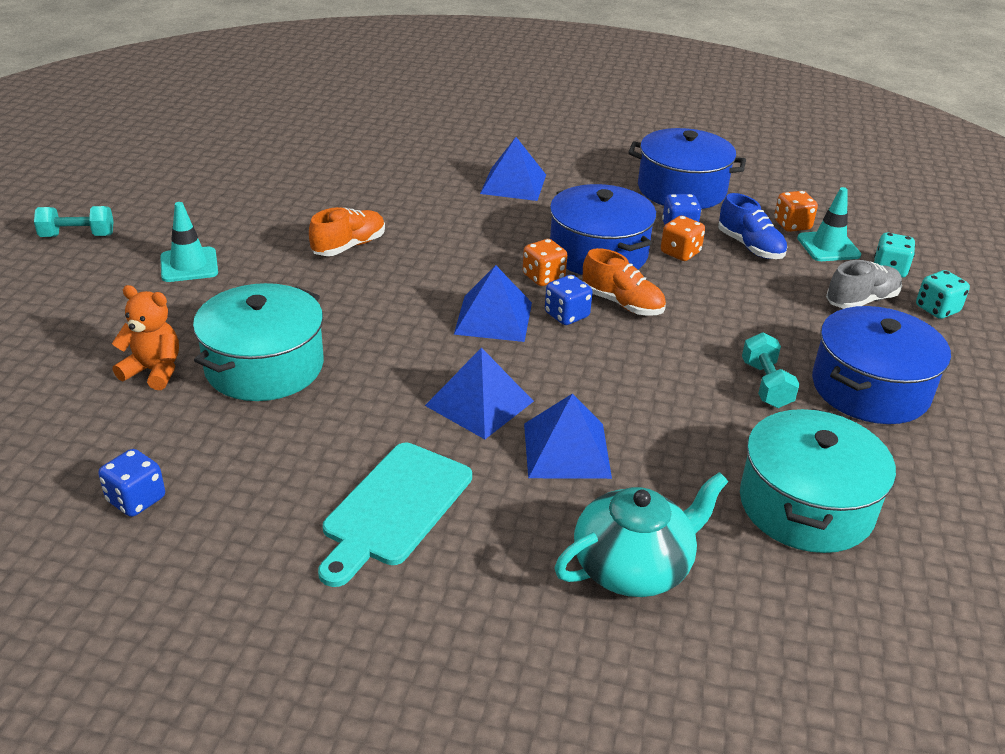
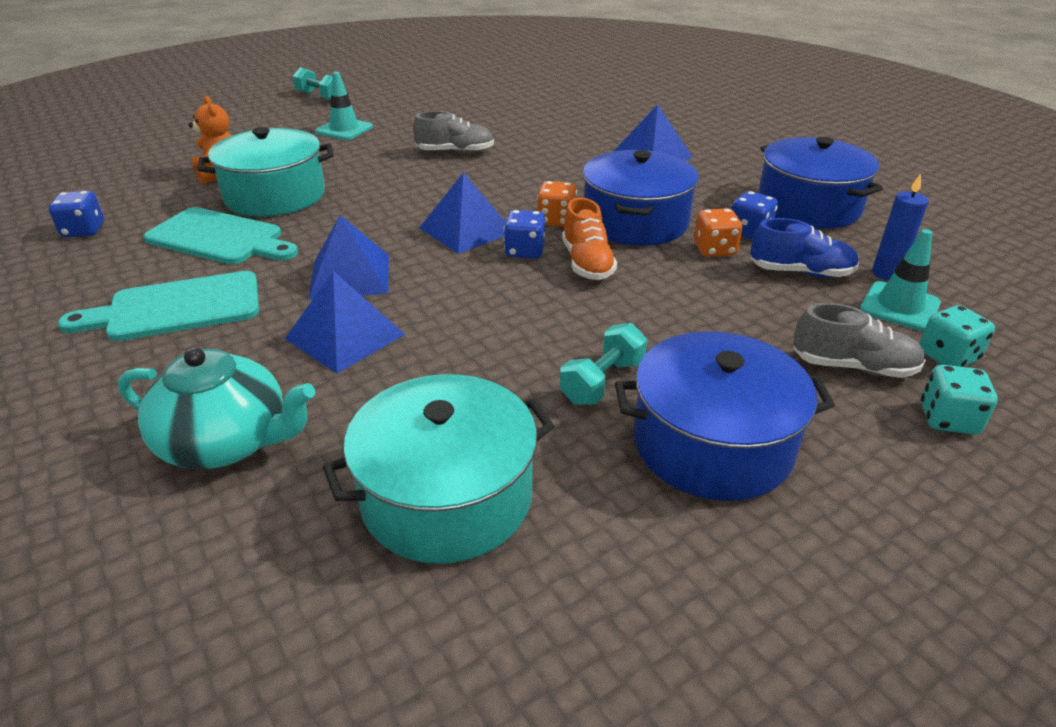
camera: 45 degrees right, 0 degrees up
orange shoe [309,207,385,256] -> grey shoe [413,111,494,153]
blue shoe [718,193,787,259] -> blue shoe turned 90 degrees counterclockwise [750,218,859,278]
orange dice [774,191,818,232] -> blue candle [872,174,928,280]
none -> turquoise cutting board [144,207,298,264]

